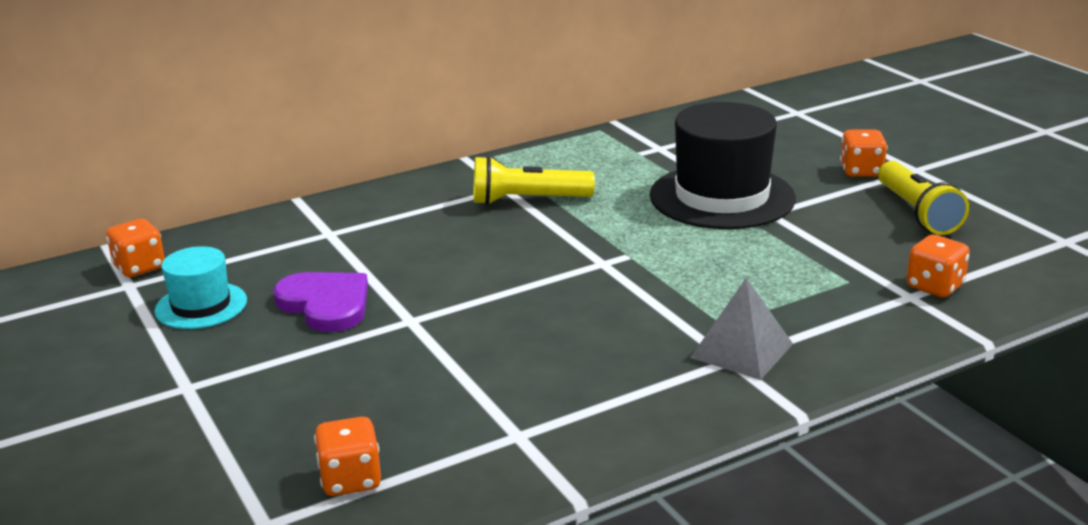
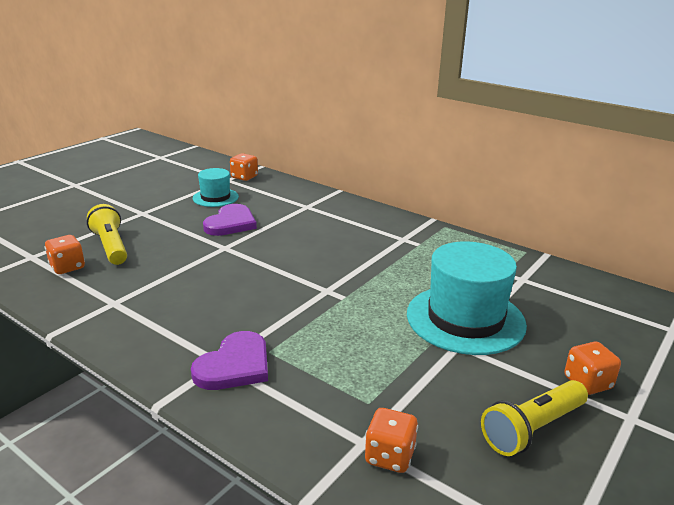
camera: 65 degrees right, 0 degrees up
yellow flashlight [474,156,595,205] -> yellow flashlight moved to [87,204,127,265]
black hat [650,102,796,229] -> turquoise hat [407,242,527,355]
grey pyramid [690,278,793,380] -> purple heart [191,331,268,390]

